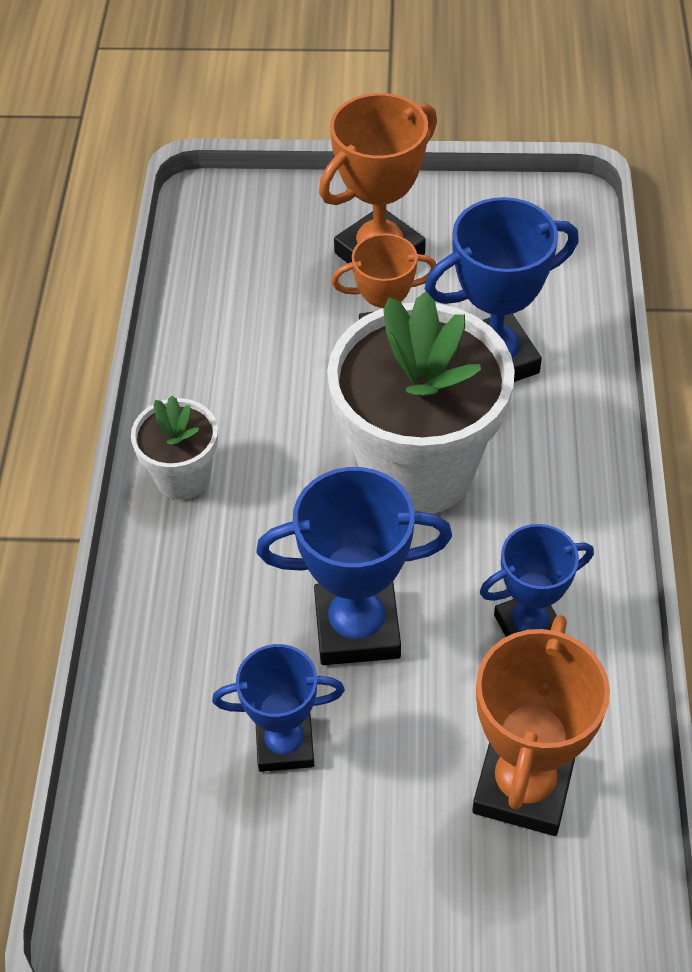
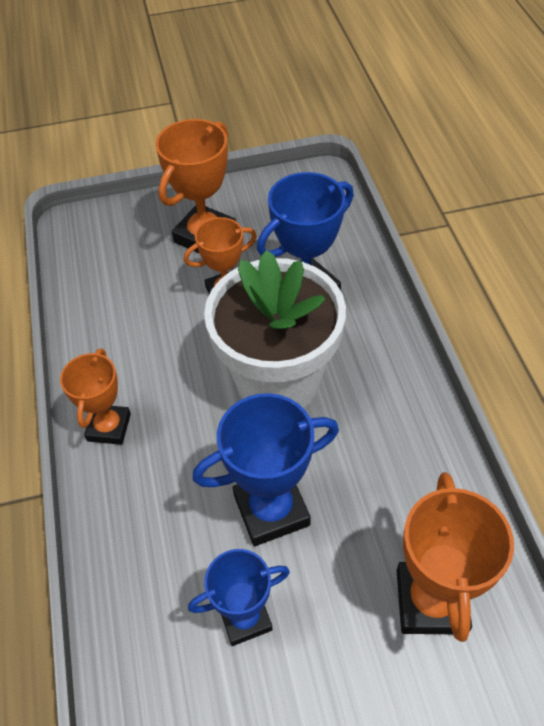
camera: 15 degrees left, 0 degrees up
white flower pot [131,396,218,500] -> orange trophy [60,348,131,445]
blue trophy [480,524,594,637] -> none

